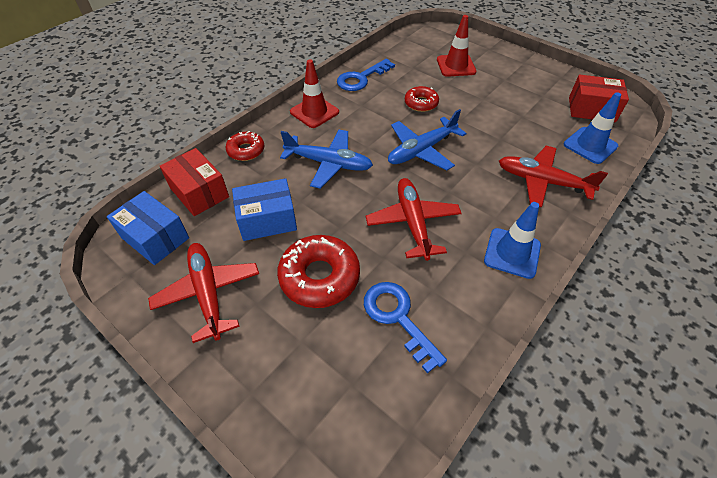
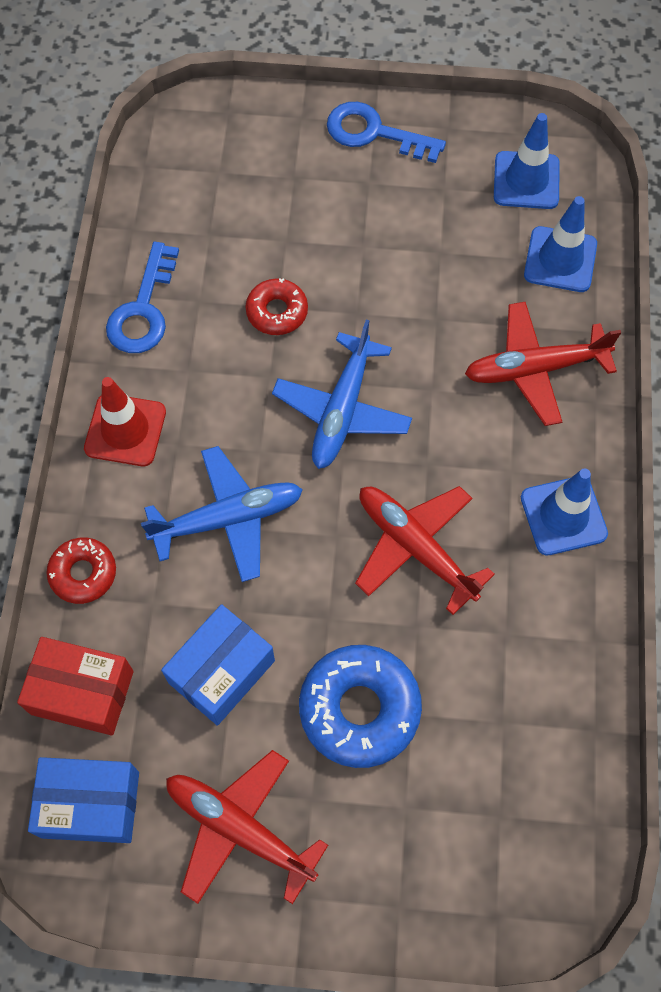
camera: 35 degrees left, 15 degrees up
red donut [277,235,360,308] -> blue donut [299,645,422,768]
blue key [364,282,447,373] -> blue key moved to [327,102,446,163]
red traffic cone [437,15,476,77] -> none
red box [569,75,629,122] -> blue traffic cone [494,113,560,209]

